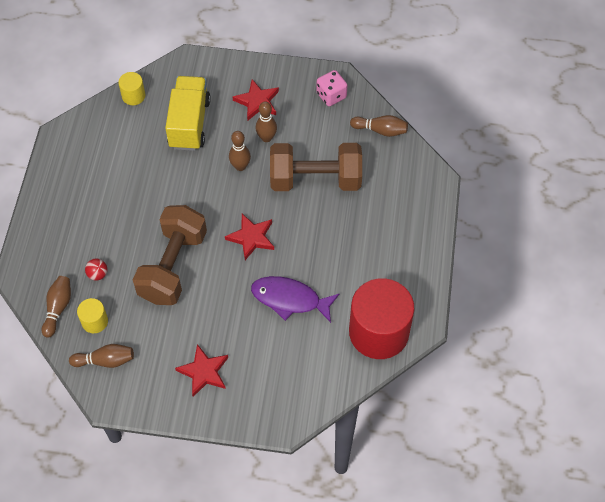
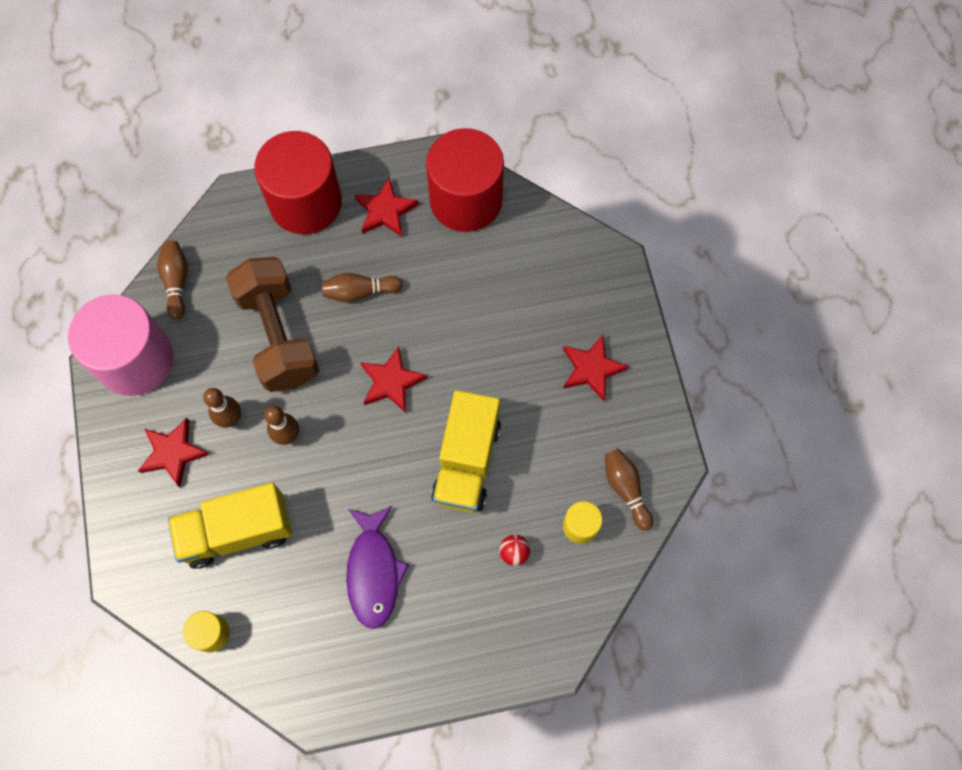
camera: 110 degrees left, 10 degrees up
brown bowling pin [42,276,71,338] -> brown bowling pin moved to [322,273,403,302]
brown dumbbell [133,205,207,305] -> yellow truck [431,390,501,513]
purple fish [251,276,340,323] -> purple fish moved to [346,506,409,629]
pink dice [316,70,347,106] -> pink cylinder [68,294,173,396]
none -> red cylinder [254,131,342,234]
none -> red star [354,178,419,237]

